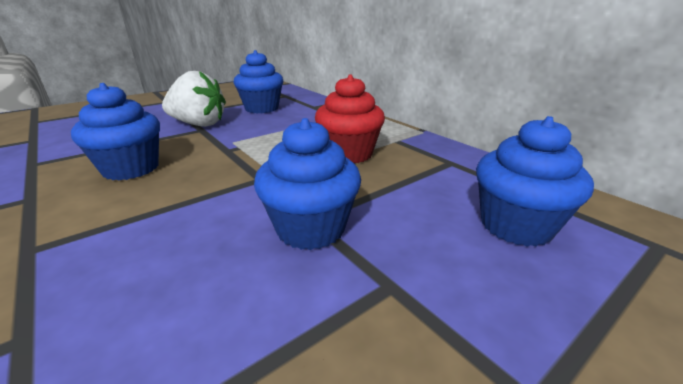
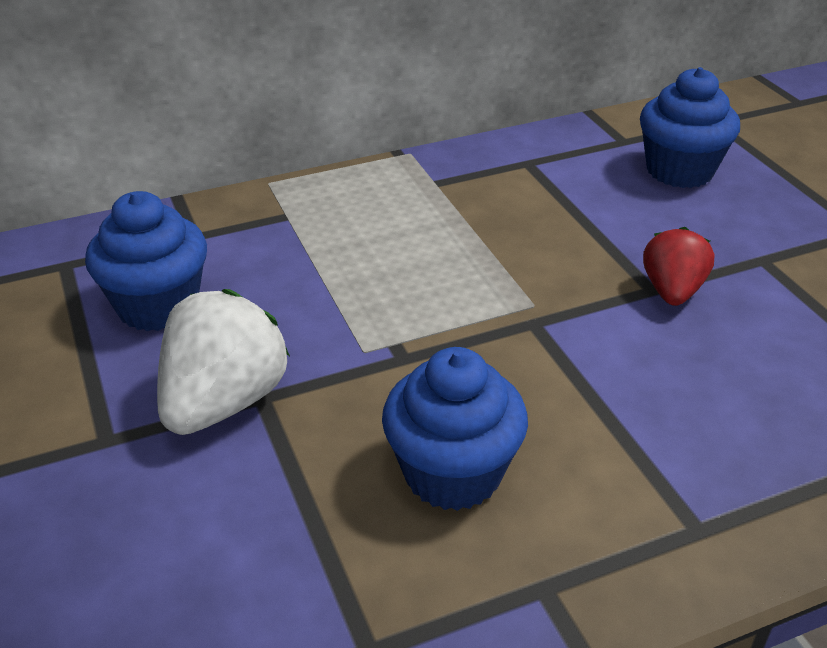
camera: 75 degrees left, 10 degrees up
blue cupcake [254,118,361,250] -> red strawberry [643,227,715,306]
red cupcake [315,75,385,163] -> none

